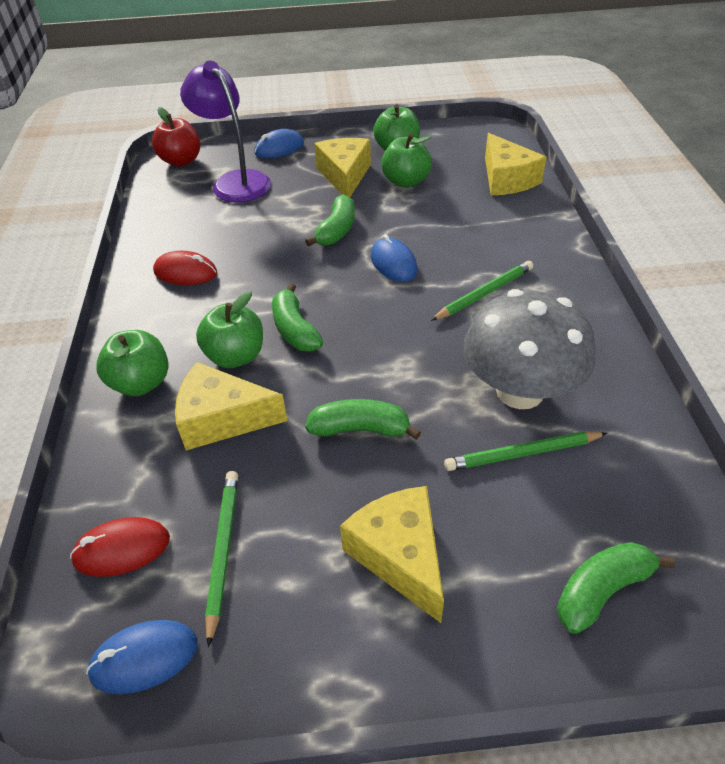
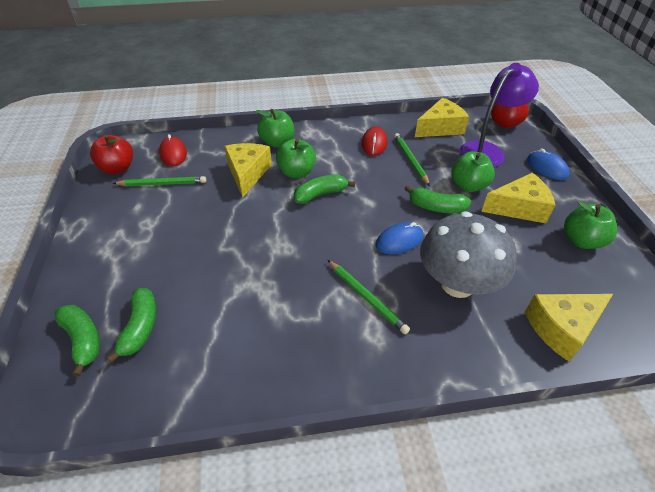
camera: 85 degrees right, 0 degrees up
blue mouse [86,620,198,694] -> red apple [90,135,133,174]
green banana [305,399,421,440] -> green banana moved to [106,288,157,363]
yellow cheese [340,486,444,623] -> yellow cheese moved to [415,98,469,137]
green apple [381,134,432,188] -> green apple moved to [451,151,495,192]
green pencil [444,431,607,471] -> green pencil moved to [394,133,430,186]
grey mushroom [463,289,596,409] -> grey mushroom moved to [420,211,517,298]

